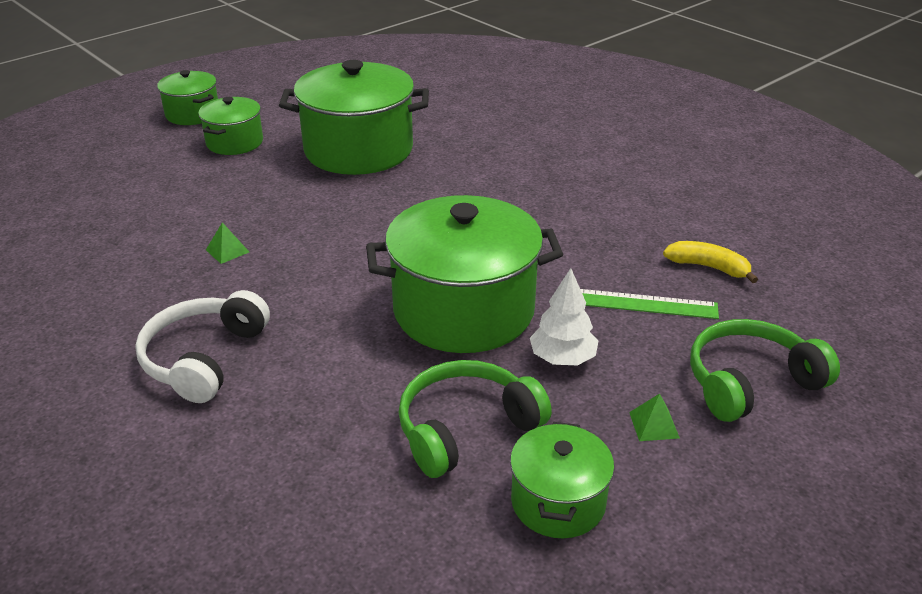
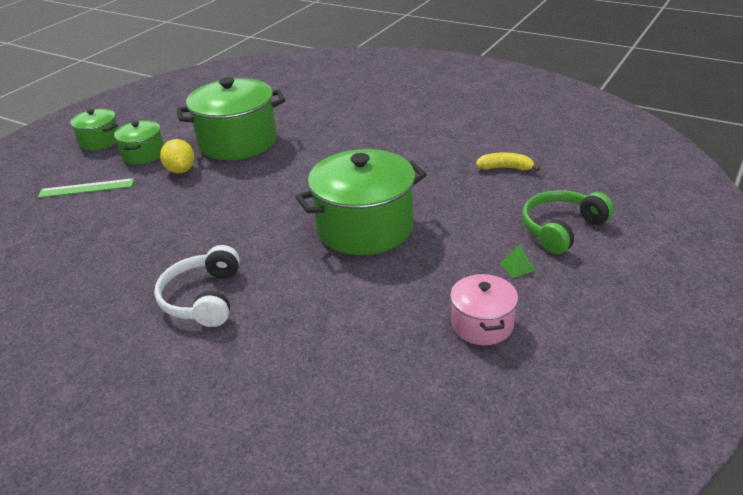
camera: 15 degrees left, 0 degrees up
green pyramid [206,222,249,264] -> none
green headphones [398,360,552,478] -> none
green pot [510,422,614,538] -> pink pot [450,274,518,345]
white tree [530,268,598,366] -> none
green ruler [580,289,719,319] -> green ruler moved to [38,178,134,198]
none -> yellow lemon [160,139,195,173]

